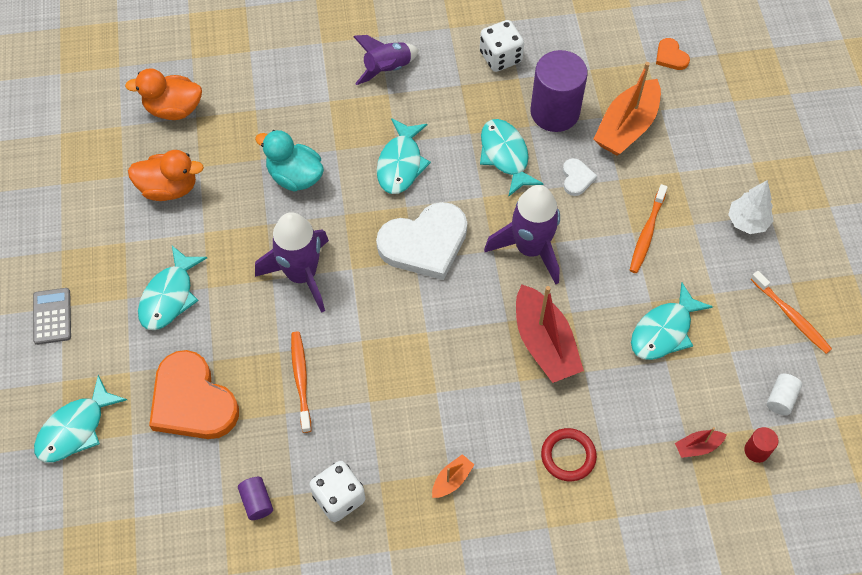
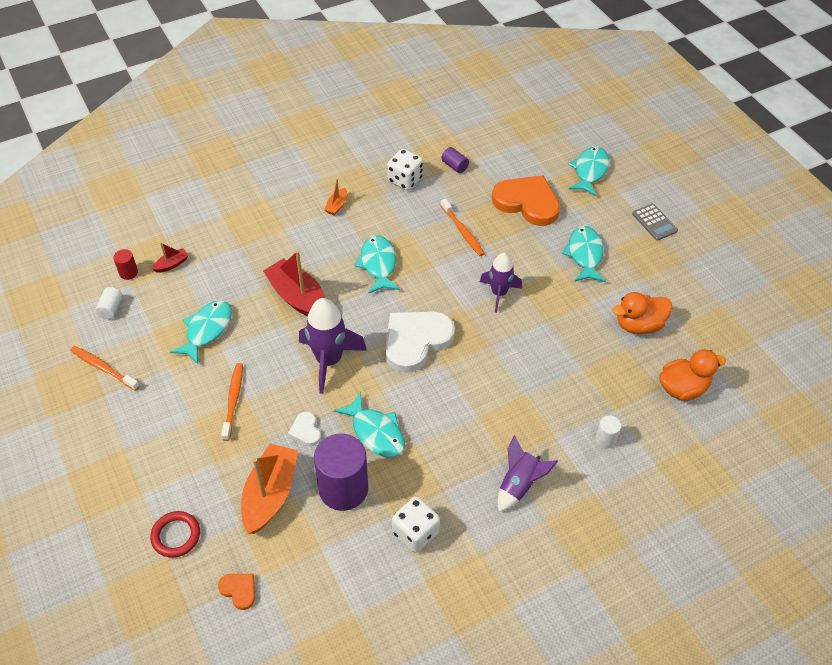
camera: 160 degrees right, 10 degrees down
turquoise duck [255,130,324,192] -> none
purple rocket [255,212,329,313] -> purple rocket [480,253,522,313], size x0.65
turquoise fish [377,118,431,194] -> turquoise fish moved to [354,235,400,293]
red ring [541,428,597,481] -> red ring moved to [150,511,200,558]
white tree [728,180,773,234] -> none
none -> white cylinder [595,416,621,448]

